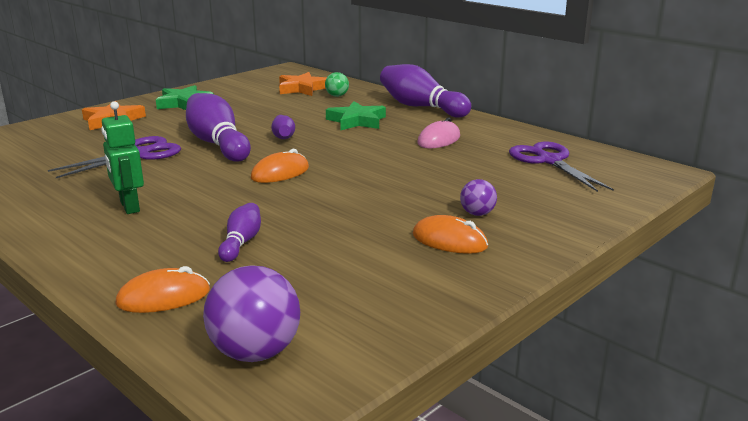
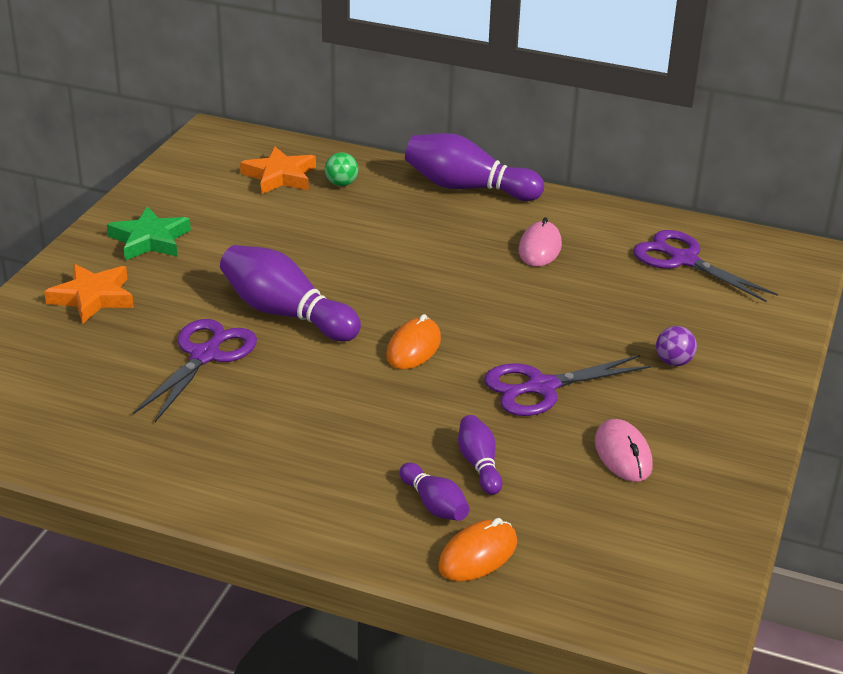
camera: 25 degrees left, 10 degrees up
green robot [101,101,144,214] -> none
purple ball [203,265,300,362] -> none
purple bowling pin [271,115,295,139] -> purple bowling pin moved to [399,463,469,521]
green star [326,101,386,130] -> none
orange mouse [413,215,488,254] -> none
none -> purple scissors [484,355,651,416]
none -> pink mouse [595,419,653,482]

